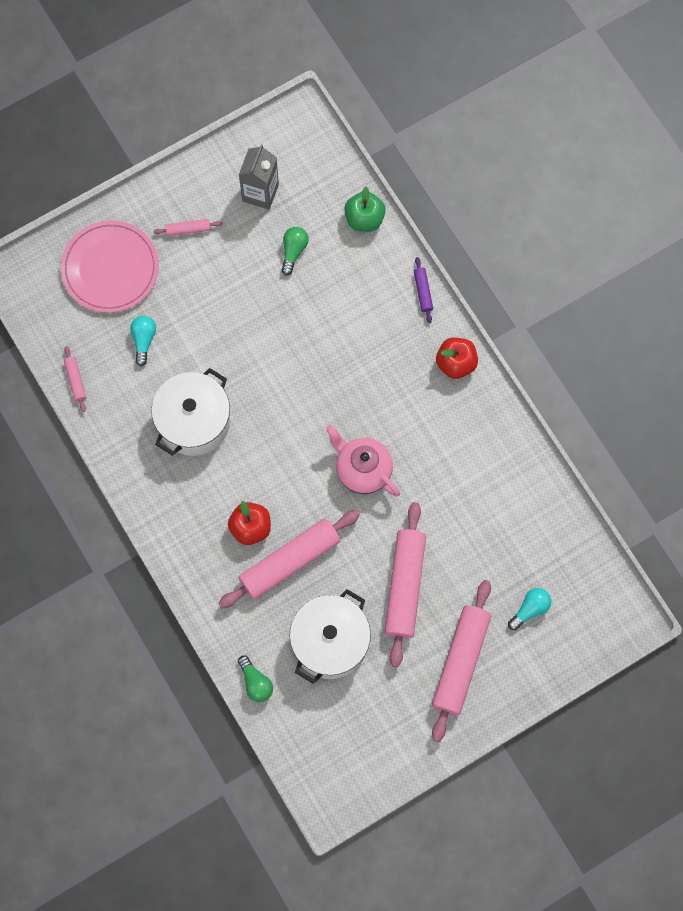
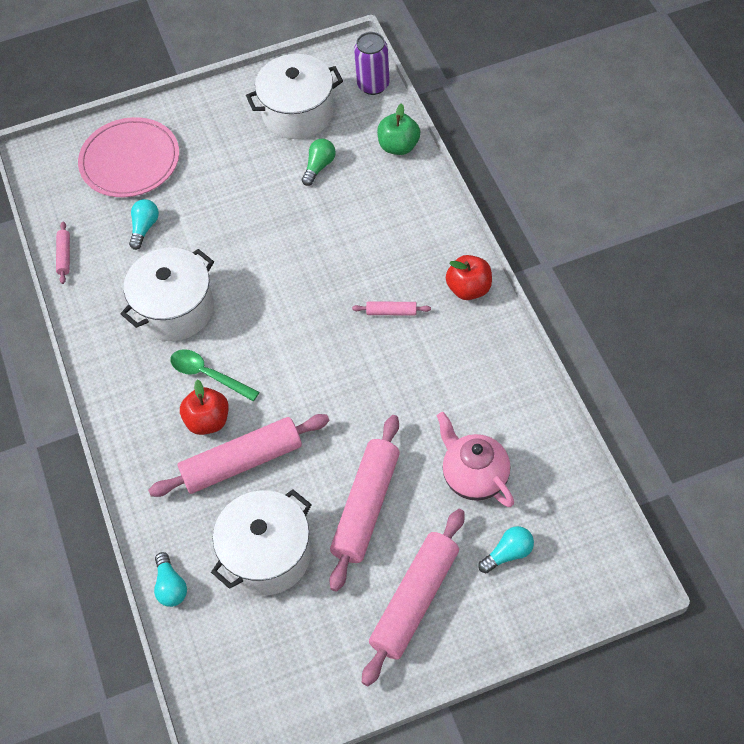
camera: 15 degrees right, 15 degrees down
pink rolling pin [153,219,222,236] -> pink rolling pin moved to [352,301,431,316]
green light bulb [238,655,273,702] -> turquoise light bulb [154,552,187,607]
grey carton [239,144,279,210] -> white pot [246,54,343,139]
pink teapot [326,425,400,497] -> pink teapot moved to [437,412,514,507]
purple rolling pin [414,257,433,323] -> none
none -> green spoon [170,349,259,401]
none -> purple can [354,32,390,95]

